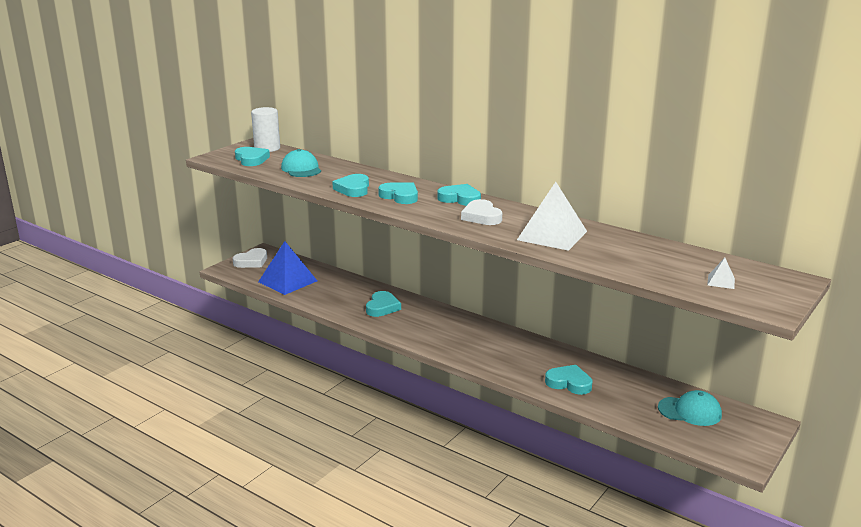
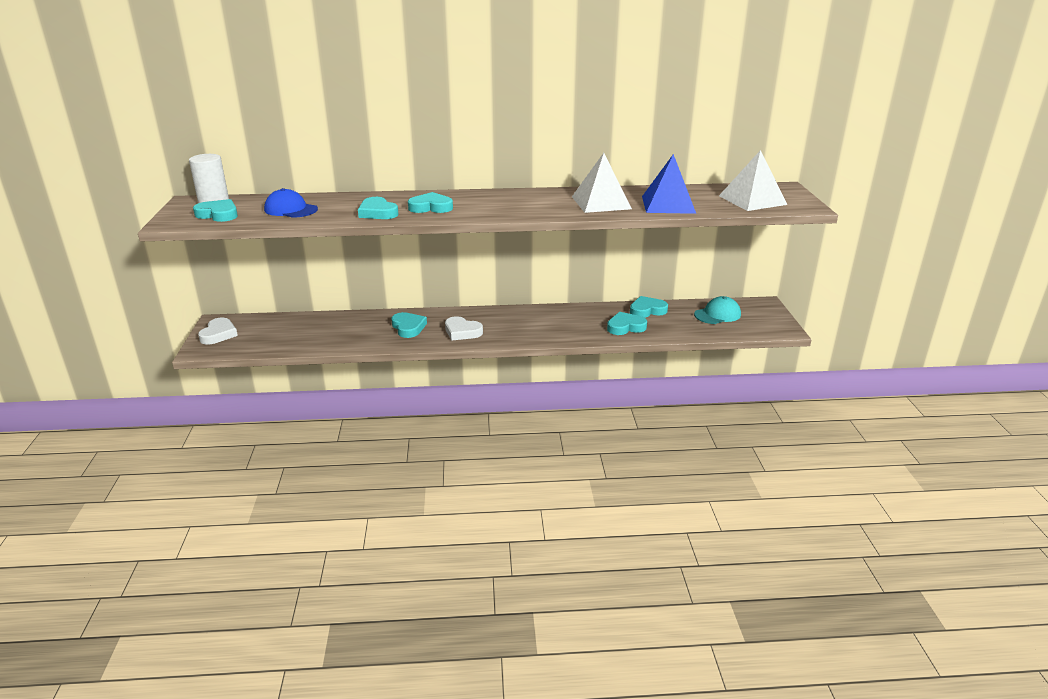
camera: 40 degrees left, 5 degrees up
blue pyramid [258,241,317,295] -> blue pyramid moved to [642,154,696,214]
turquoise cap [281,149,321,177] -> blue cap [264,188,318,218]
turquoise heart [437,184,481,206] -> turquoise heart moved to [630,296,668,318]
white heart [461,199,502,225] -> white heart moved to [445,316,483,341]
white pyramid [707,258,735,289] -> white pyramid [719,150,788,211], size x2.37

